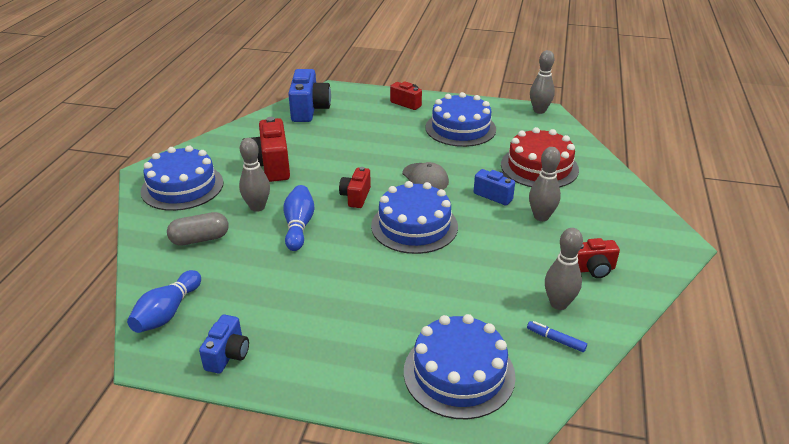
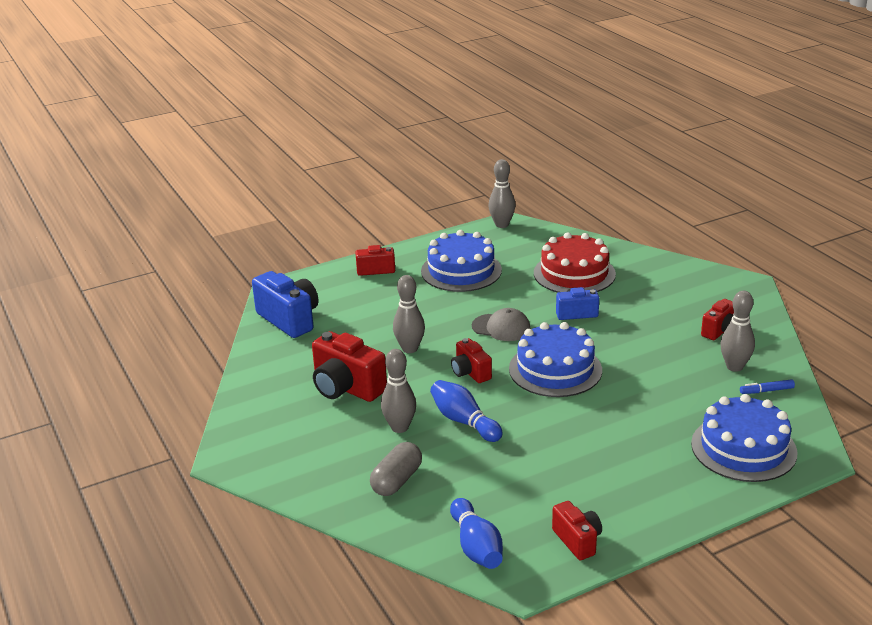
camera: 40 degrees left, 5 degrees down
blue cake [140,146,224,211] -> none
blue camera [199,314,249,374] -> red camera [552,501,602,560]
grey bowling pin [529,147,561,221] -> grey bowling pin moved to [393,275,425,353]

